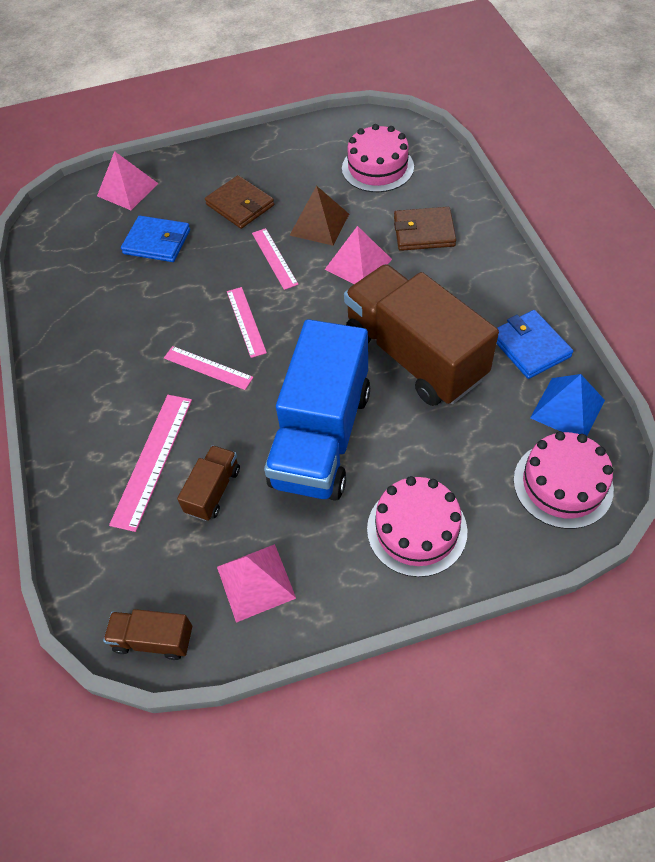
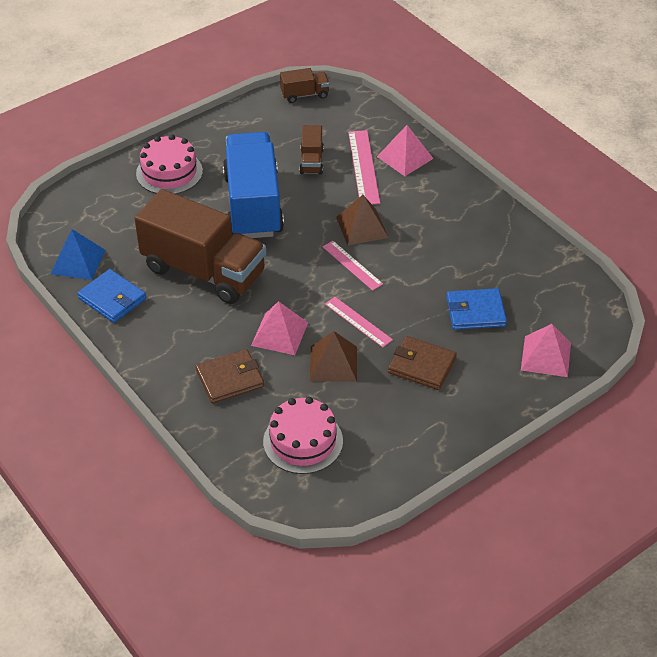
camera: 155 degrees right, 10 degrees down
pink ruler [164,346,253,390] -> brown pyramid [336,195,388,246]
pink pyramid [217,544,296,623] -> pink pyramid moved to [377,125,434,176]
pink cake [513,431,614,529] -> none

